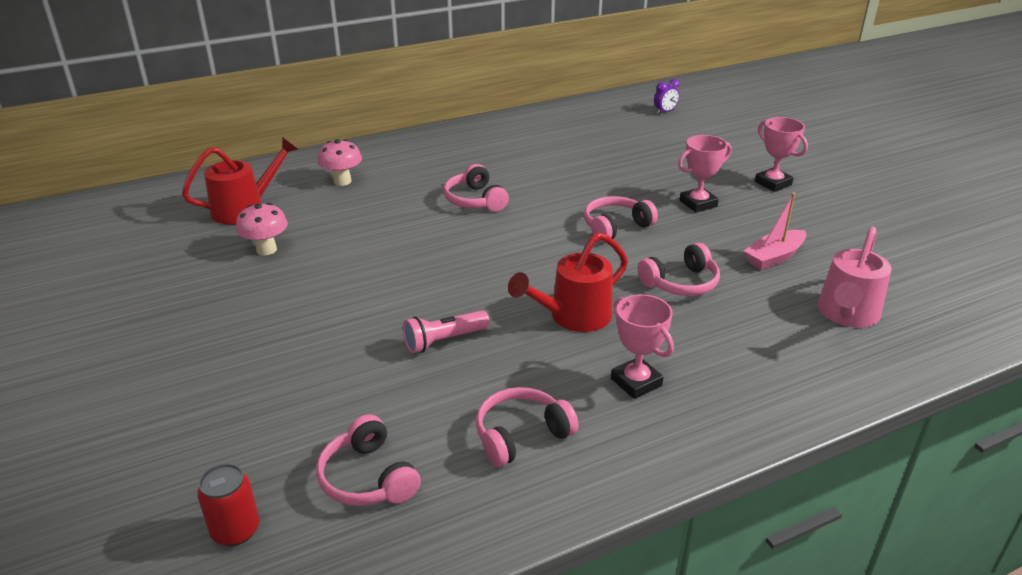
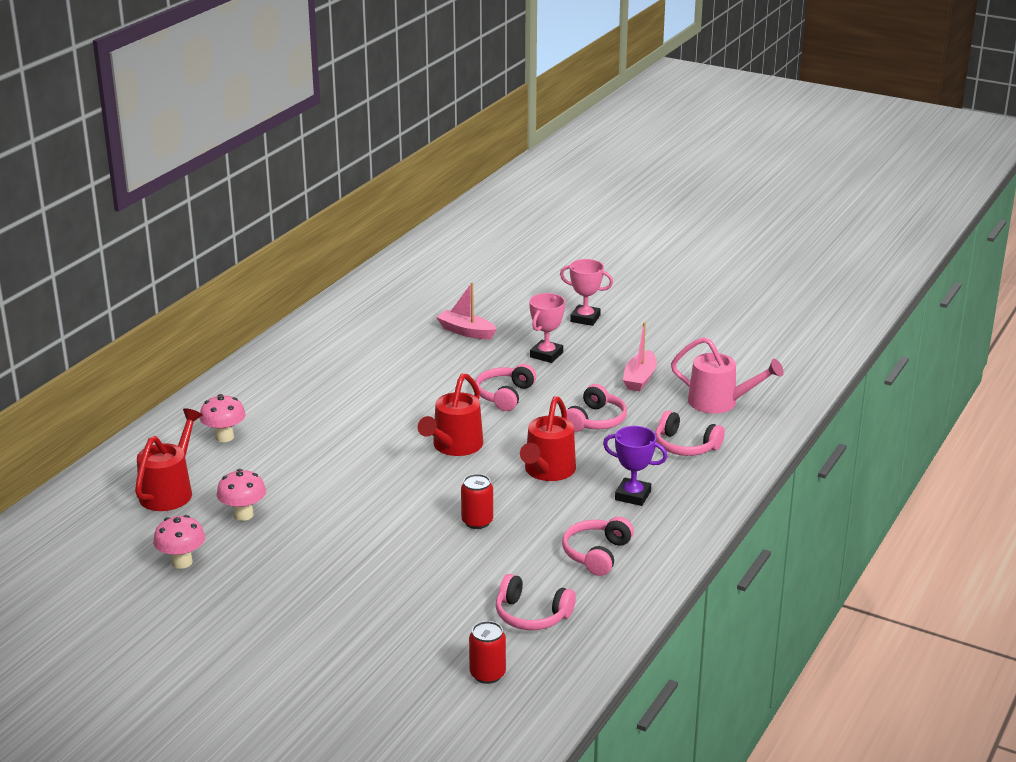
camera: 35 degrees left, 5 degrees down
pink flashlight [403,310,490,353] -> red can [461,474,493,529]
pink headphones [444,164,509,212] -> pink headphones moved to [655,411,725,456]
pink trophy [611,294,674,399] -> purple trophy [603,426,667,506]
purple clock [654,79,680,114] -> none
pink watering can [818,226,891,328] -> pink watering can turned 60 degrees counterclockwise [671,337,784,414]
none -> pink mushroom [153,515,205,569]
none -> red watering can [418,373,483,456]
none -> pink boat [436,282,497,339]

